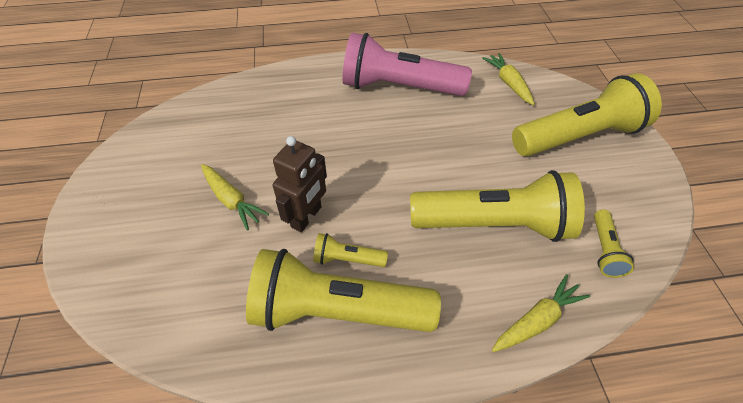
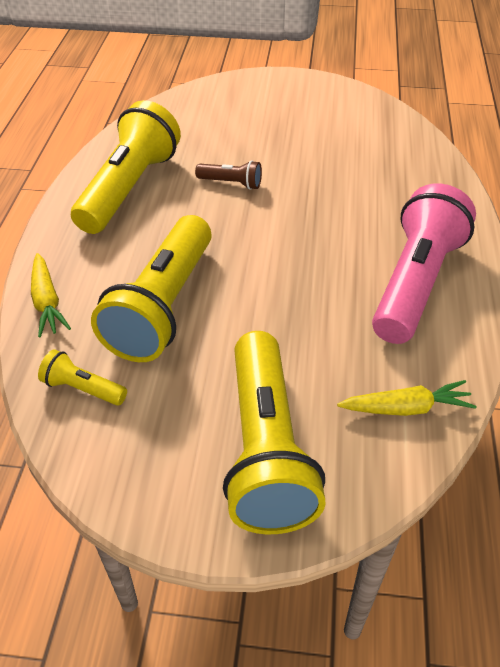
camera: 105 degrees right, 5 degrees down
yellow carrot [201,164,269,230] -> none
brown robot [273,136,327,232] -> brown flashlight [195,160,262,190]
yellow flashlight [313,233,388,267] -> none

